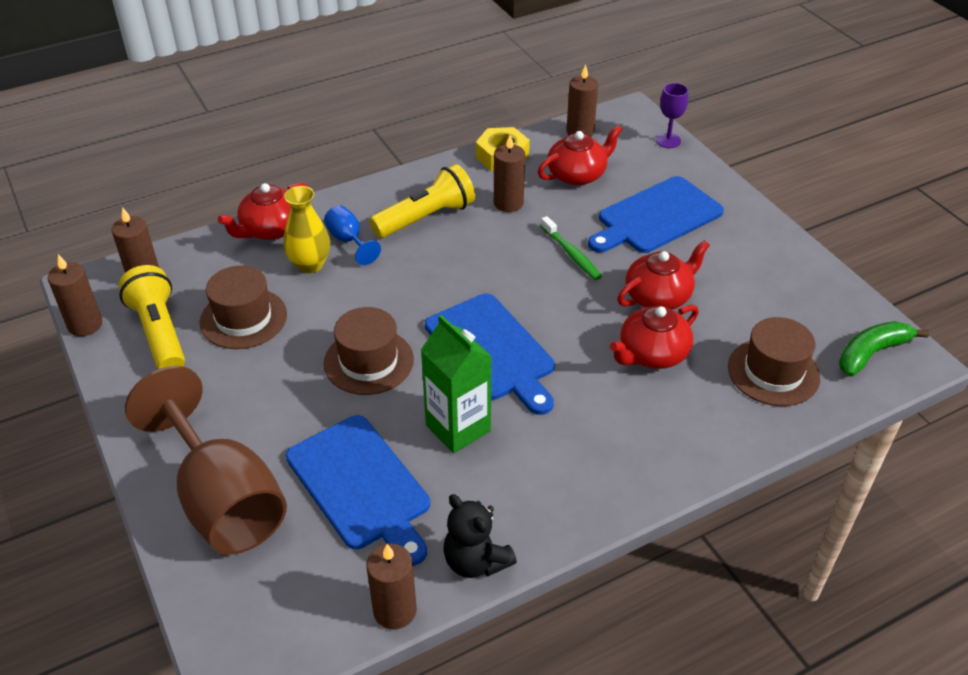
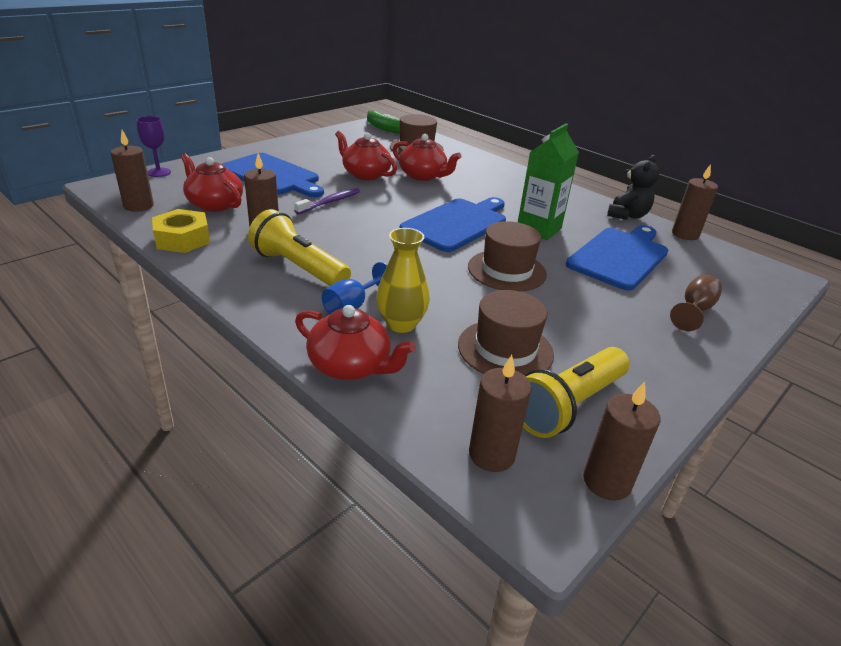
camera: 110 degrees left, 10 degrees down
brown goblet [125,366,287,555] -> brown goblet [670,274,722,331], size x0.43
green toothbrush [541,216,602,280] -> purple toothbrush [294,188,360,214]

